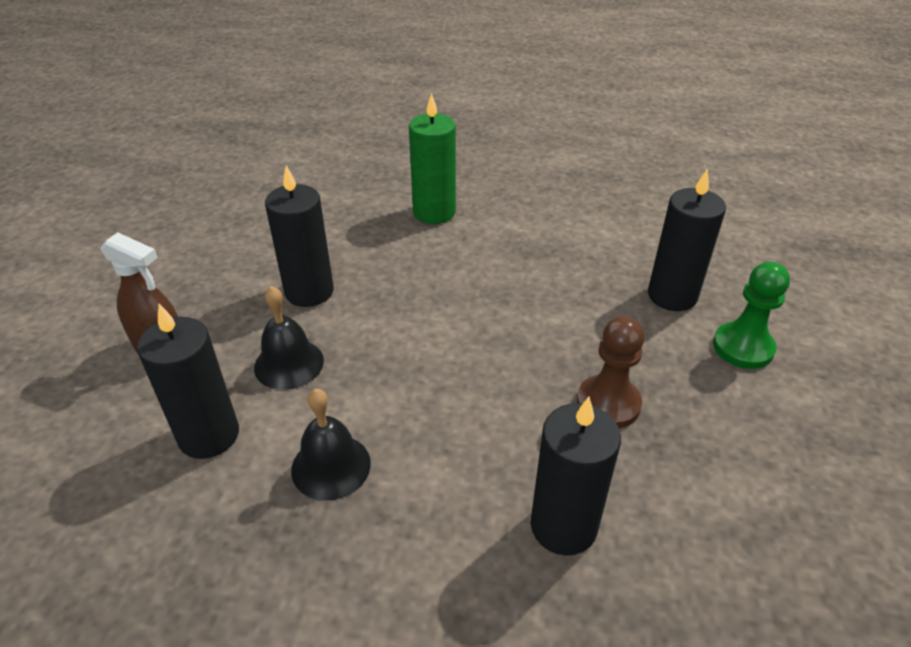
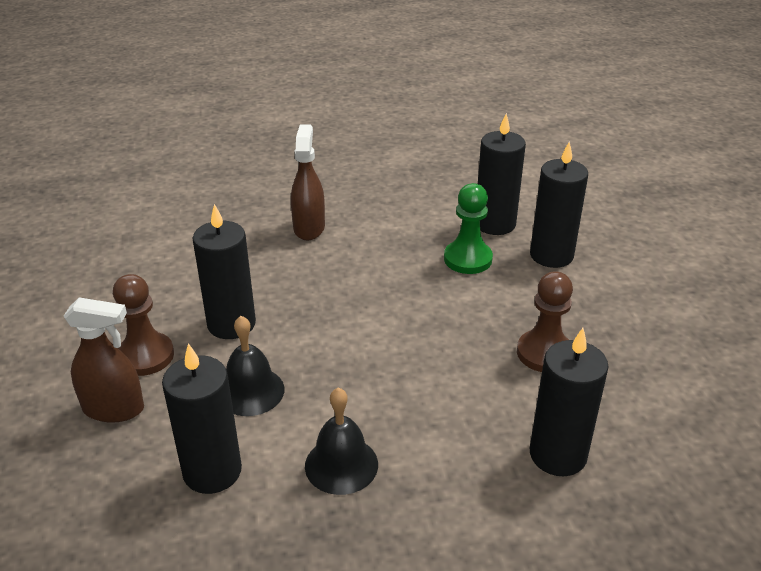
camera: 20 degrees left, 5 degrees down
green candle [409,93,456,224] -> brown spray bottle [291,124,325,241]
green pawn [713,262,790,369] -> green pawn moved to [444,183,493,274]
none -> brown pawn [113,274,174,376]
none -> black candle [478,113,526,235]

